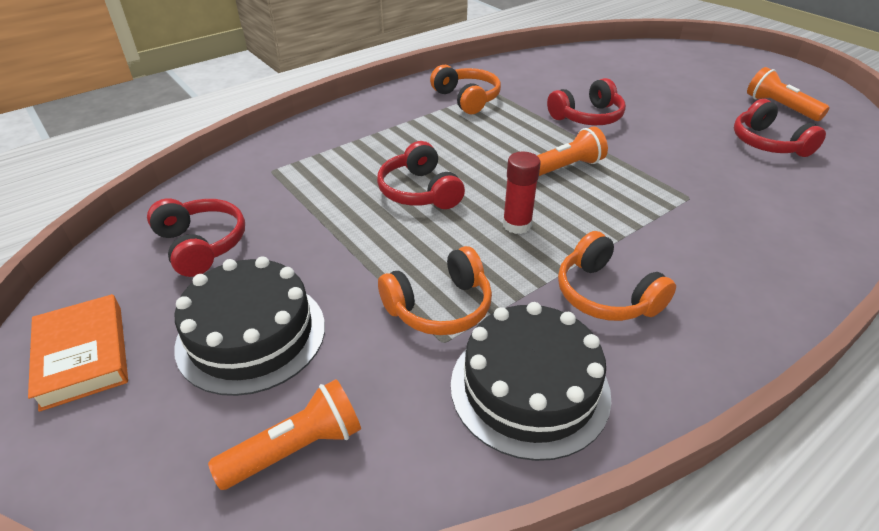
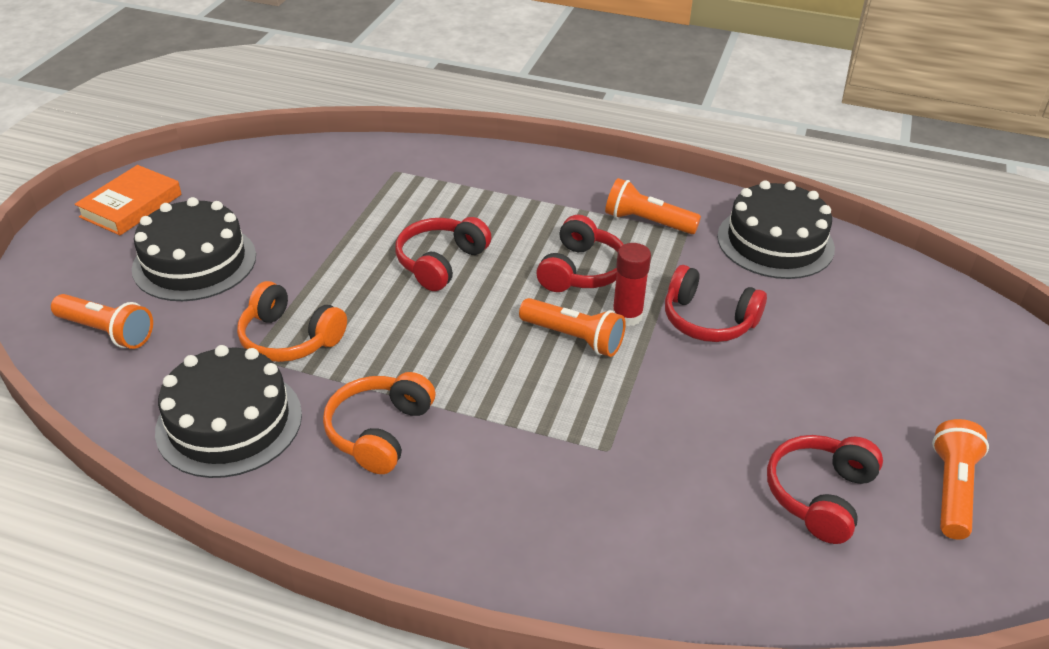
camera: 55 degrees right, 0 degrees up
red headphones [147,198,245,277] -> red headphones moved to [536,215,624,292]
orange headphones [430,65,501,114] -> orange flashlight [605,178,701,234]
red glue stick [503,152,541,234] -> red glue stick moved to [612,243,651,326]
none -> black cake [717,180,835,279]

